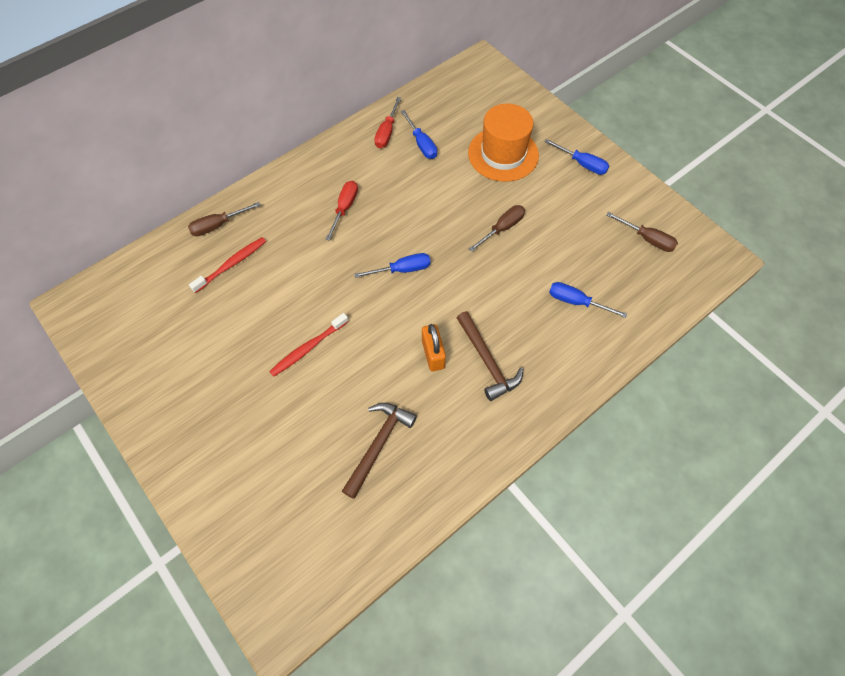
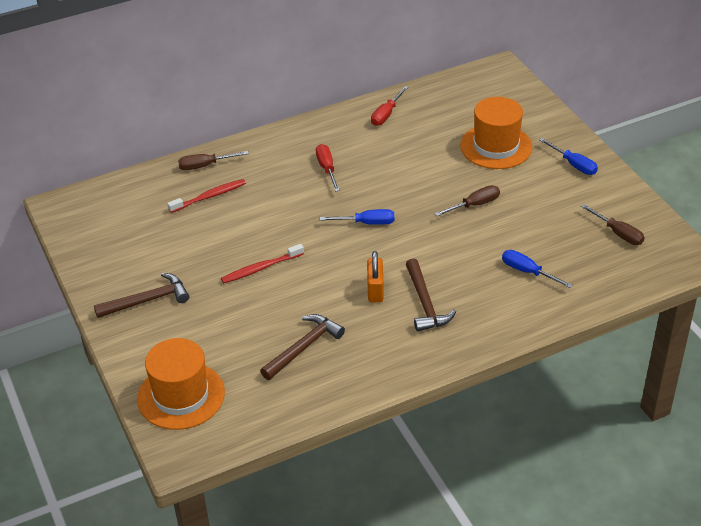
camera: 15 degrees right, 20 degrees down
red screwdriver [326,181,358,241] -> red screwdriver turned 45 degrees counterclockwise [316,144,340,192]
blue screwdriver [400,110,437,159] -> none
none -> brown hammer [94,273,189,318]
none -> orange hat [137,338,225,430]

